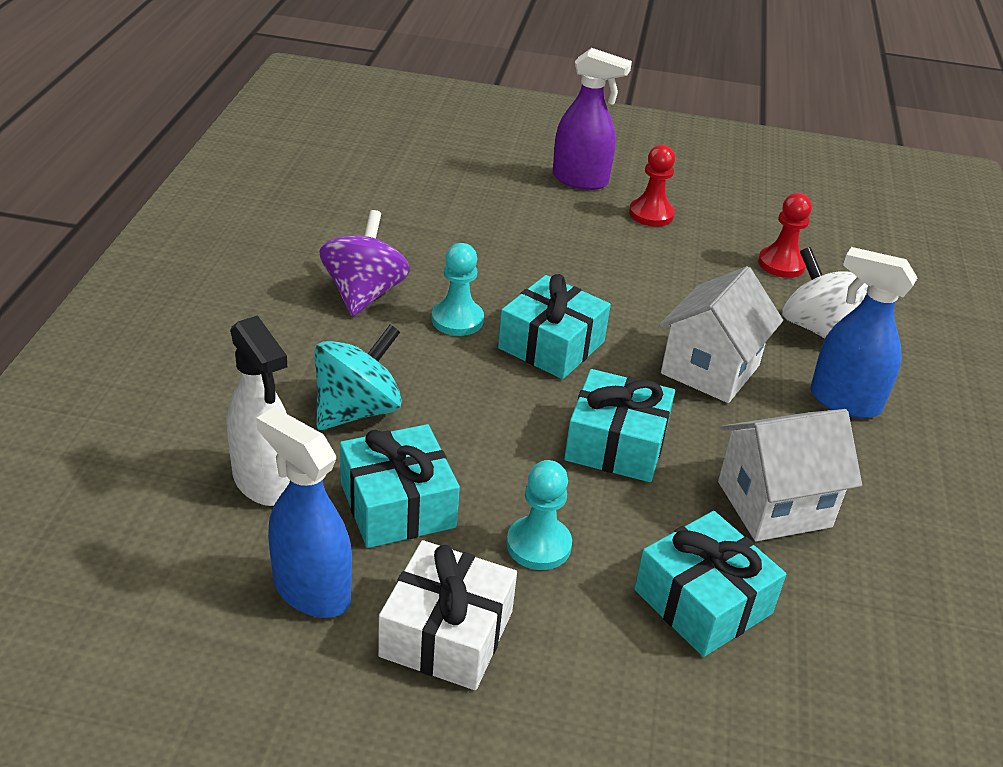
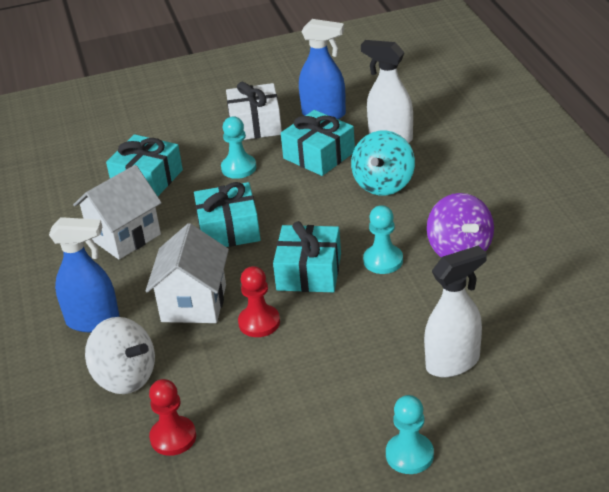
camera: 160 degrees right, 0 degrees up
purple spray bottle [552,48,632,190] -> turquoise pawn [386,395,434,474]
red pawn [629,145,675,227] -> red pawn moved to [238,266,280,337]
none -> white spray bottle [424,245,487,377]

